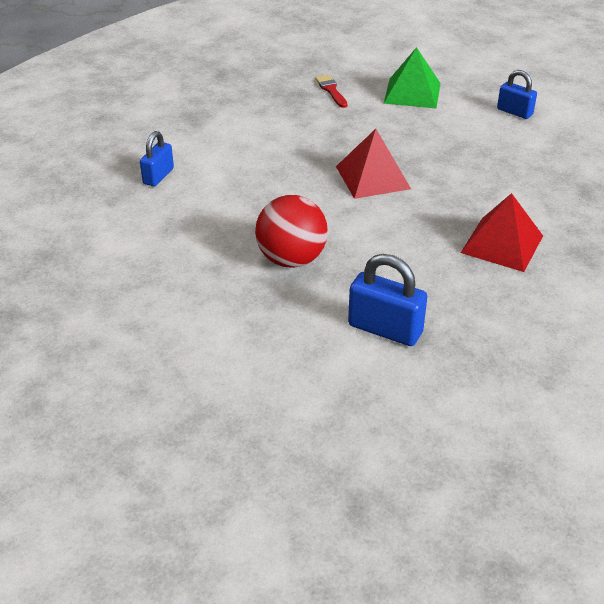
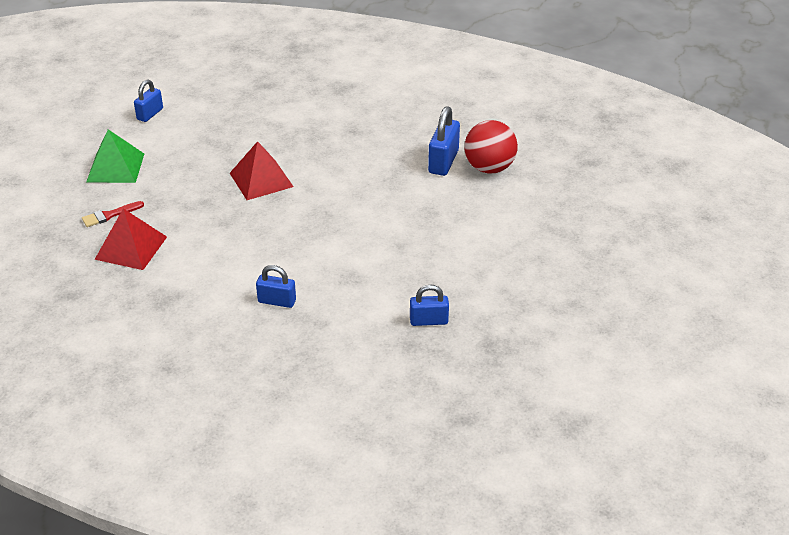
camera: 100 degrees left, 0 degrees up
red ball [255,195,328,268] -> red ball moved to [464,120,518,174]
red pyramid [461,193,543,272] -> red pyramid moved to [94,208,167,270]
none -> blue padlock [410,285,449,326]

